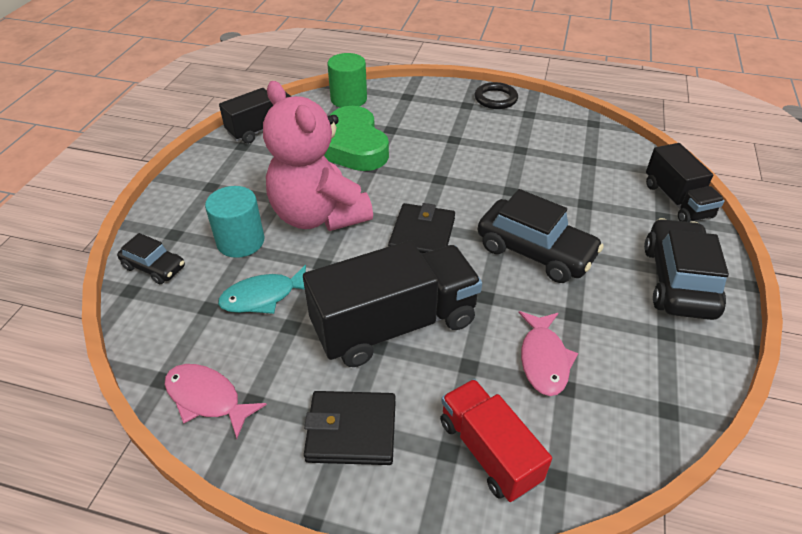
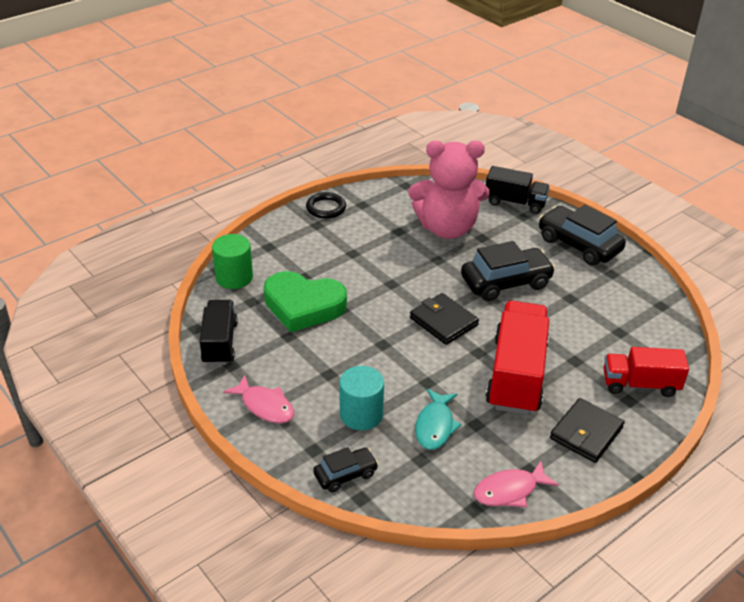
camera: 55 degrees left, 5 degrees down
pink teddy bear [263,81,373,231] -> pink teddy bear moved to [409,141,489,239]
black truck [303,240,482,367] -> red truck [486,301,549,415]
pink fish [519,311,578,396] -> pink fish moved to [223,375,294,423]

